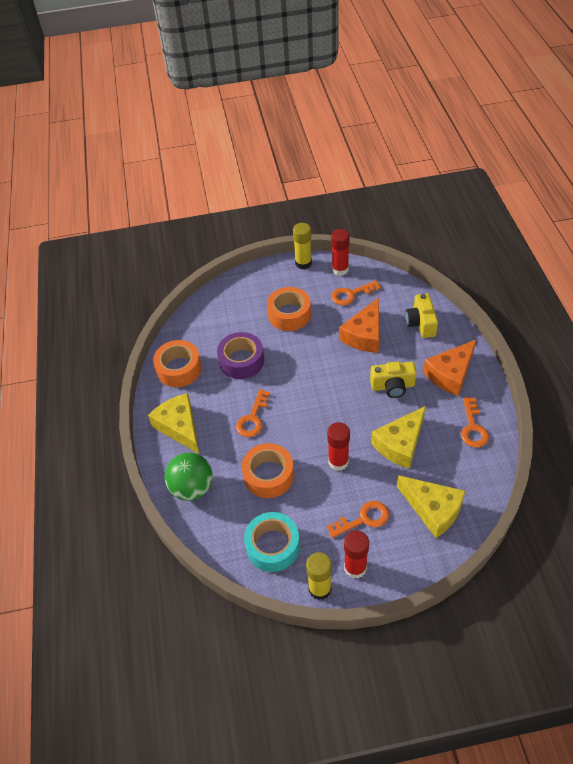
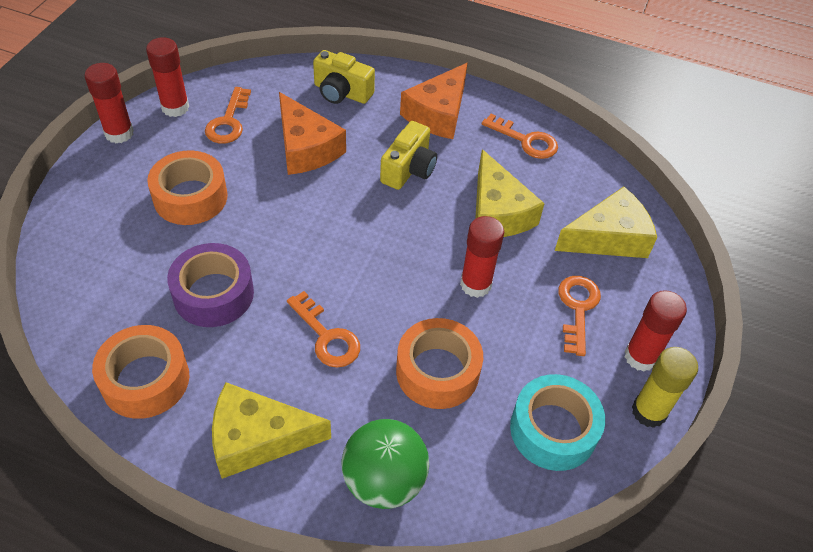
camera: 65 degrees left, 0 degrees up
yellow glue stick [293,223,312,269] -> red glue stick [84,63,134,143]
orange cheese [423,340,476,396] -> orange cheese turned 45 degrees clockwise [400,63,468,139]

